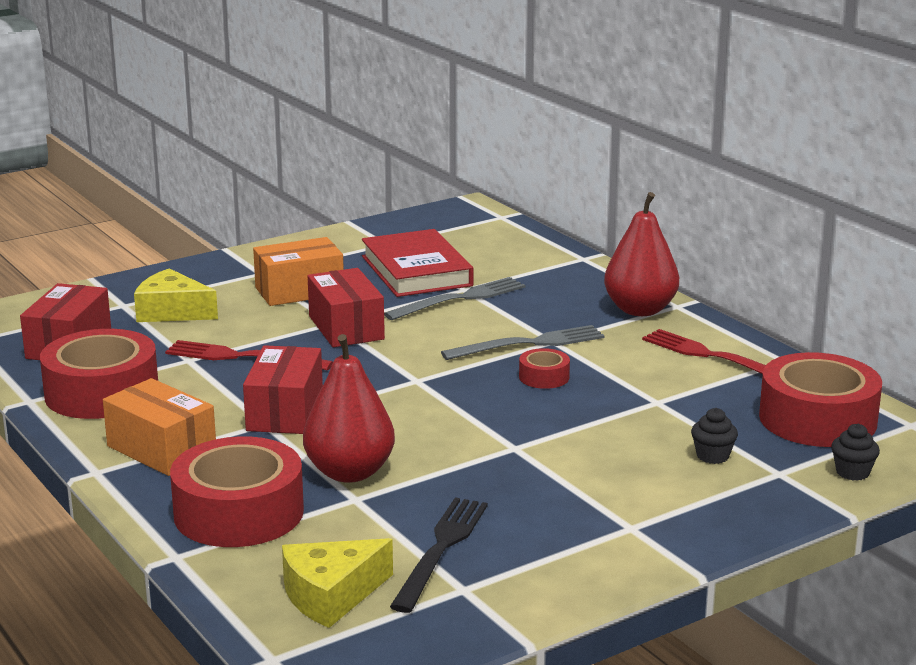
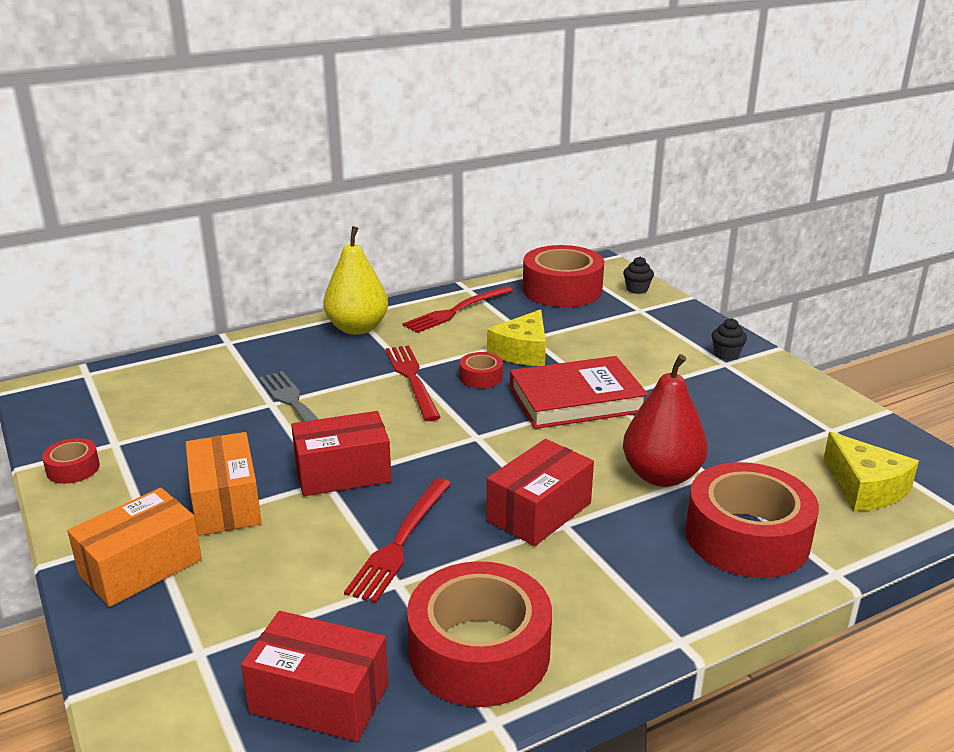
camera: 85 degrees left, 5 degrees up
orange box [103,378,216,476] -> orange box moved to [67,488,202,607]
yellow cheese [134,268,218,322] -> yellow cheese moved to [487,309,546,366]
red box [243,345,323,434] -> red box turned 60 degrees counterclockwise [487,439,594,546]
red book [362,229,473,297] -> red book moved to [510,356,648,429]
black fork [390,498,488,613] -> none
grey fork [441,325,604,360] -> red fork [385,345,441,421]
red pear [604,192,679,316] -> yellow pear [323,226,388,335]
black cupcake [691,408,738,464] -> black cupcake moved to [712,318,747,360]
none -> red tape [42,438,100,484]

